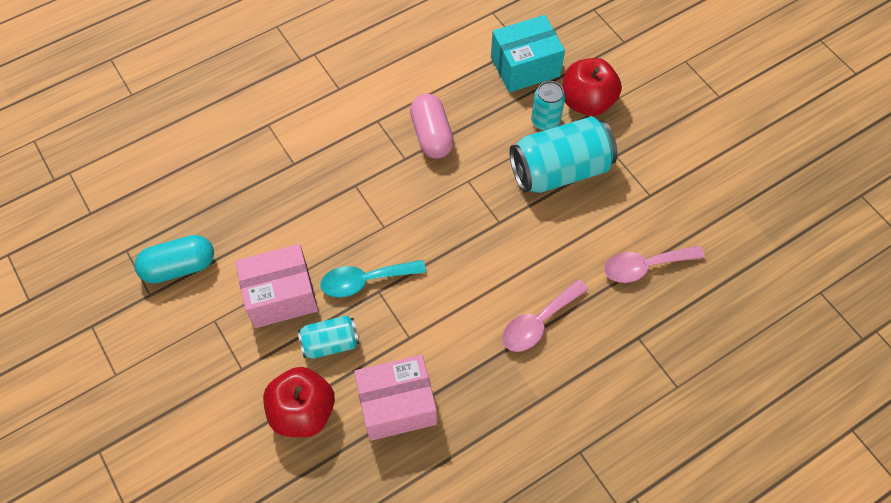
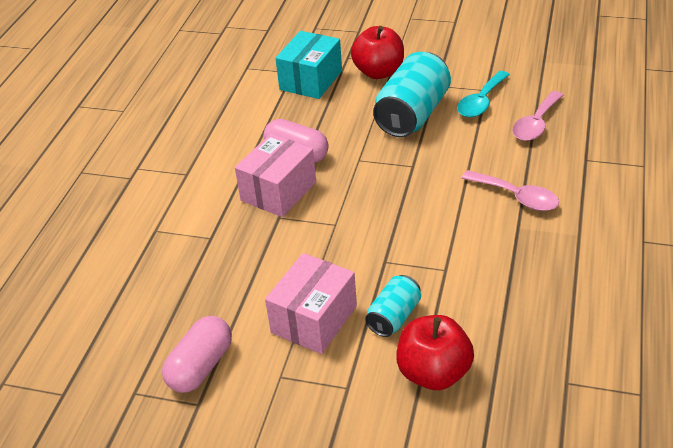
camera: 40 degrees left, 20 degrees down
turquoise capsule [135,235,214,284] -> pink capsule [162,316,232,393]
turquoise spoon [321,260,426,298] -> turquoise spoon moved to [457,71,510,118]
pink box [354,355,437,441] -> pink box moved to [235,134,316,217]
pink spoon [502,279,588,352] -> pink spoon turned 60 degrees counterclockwise [462,170,559,211]
turquoise can [531,81,565,131] -> none

